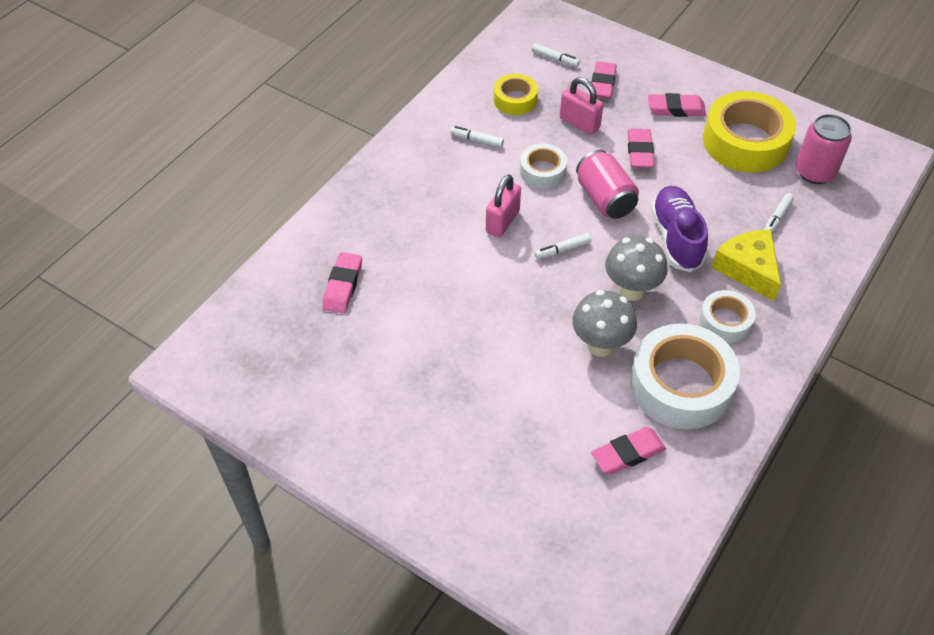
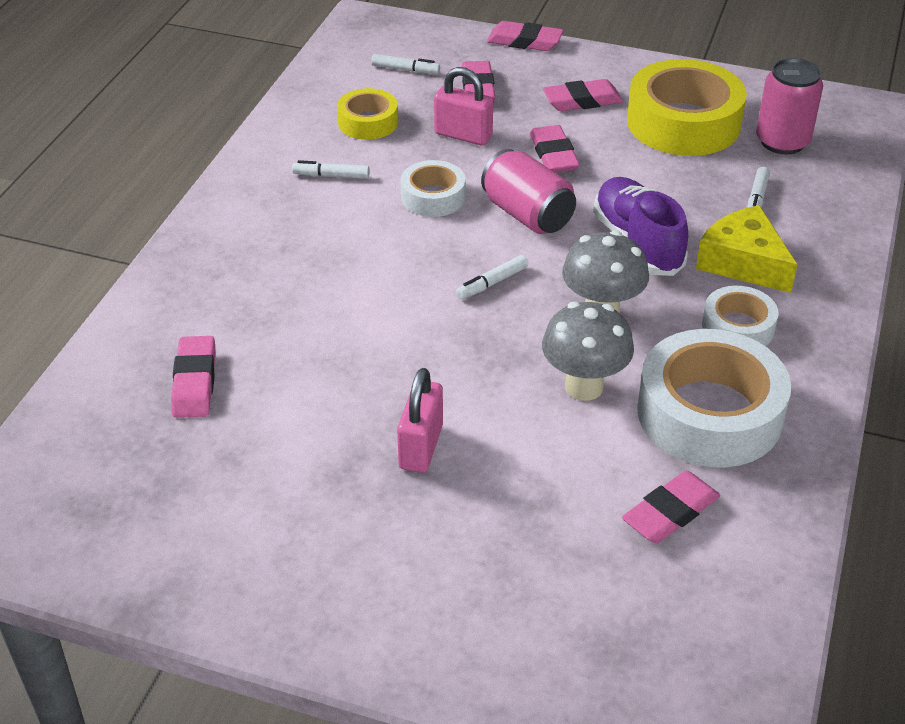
camera: 15 degrees left, 10 degrees down
pink padlock [486,175,521,237] -> pink padlock moved to [397,368,443,473]
none -> pink eraser [487,21,564,51]

